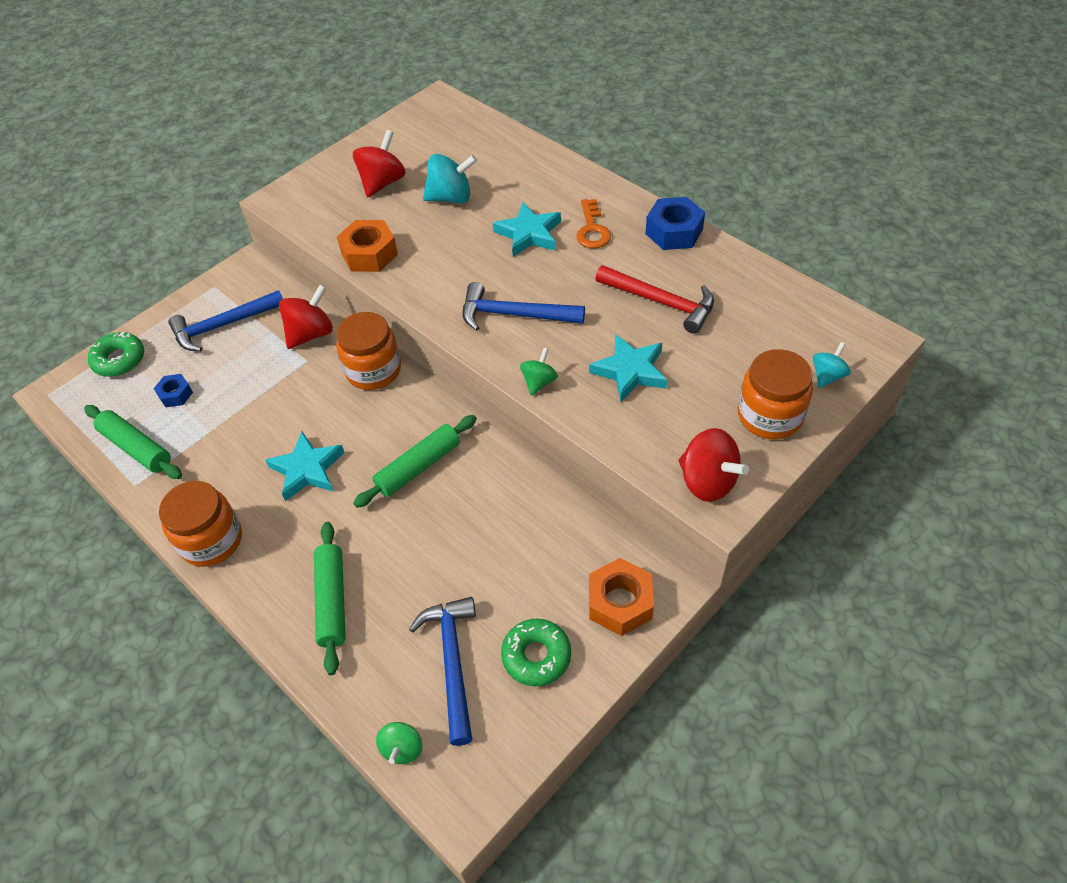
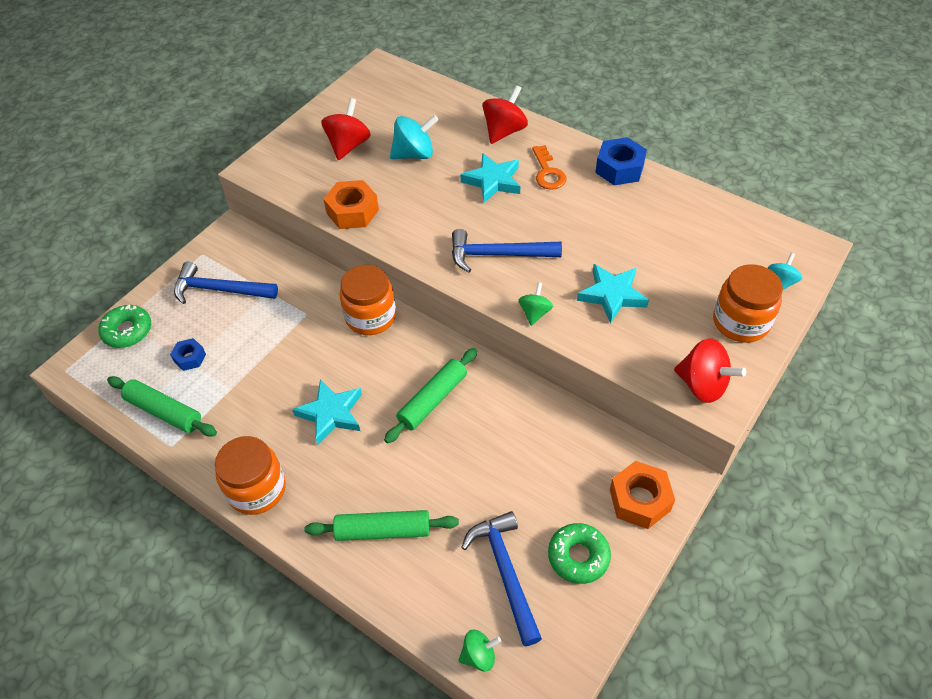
camera: 10 degrees left, 0 degrees up
blue hammer [168,290,283,351] -> blue hammer turned 45 degrees clockwise [174,262,278,304]
red spinning top [279,284,333,349] -> red spinning top moved to [483,85,528,144]
green rolling pin [314,522,346,675] -> green rolling pin turned 75 degrees counterclockwise [304,510,459,541]
green spinning top [376,722,422,764] -> green spinning top turned 105 degrees counterclockwise [459,630,501,671]
red hammer [595,265,714,334] -> none

